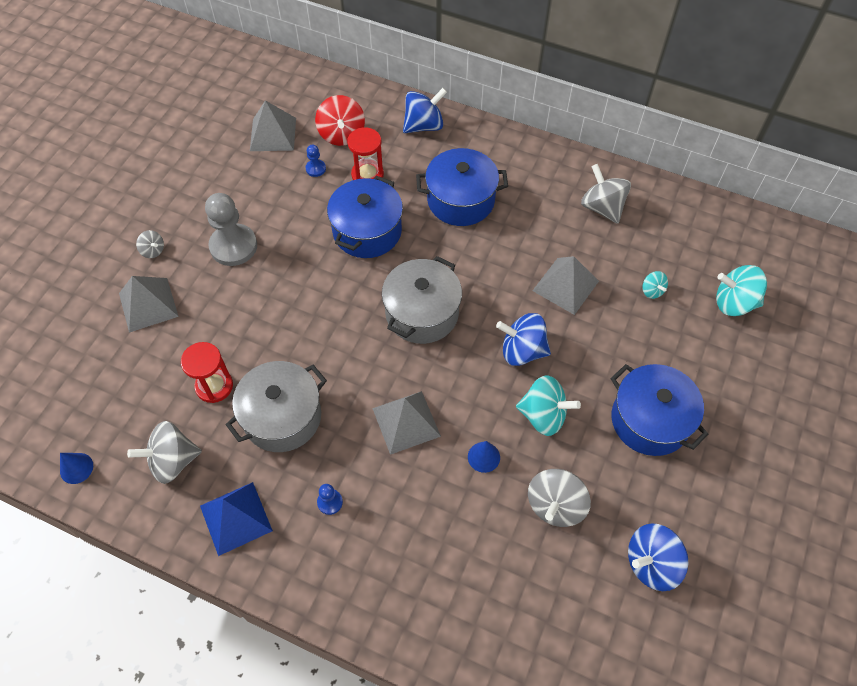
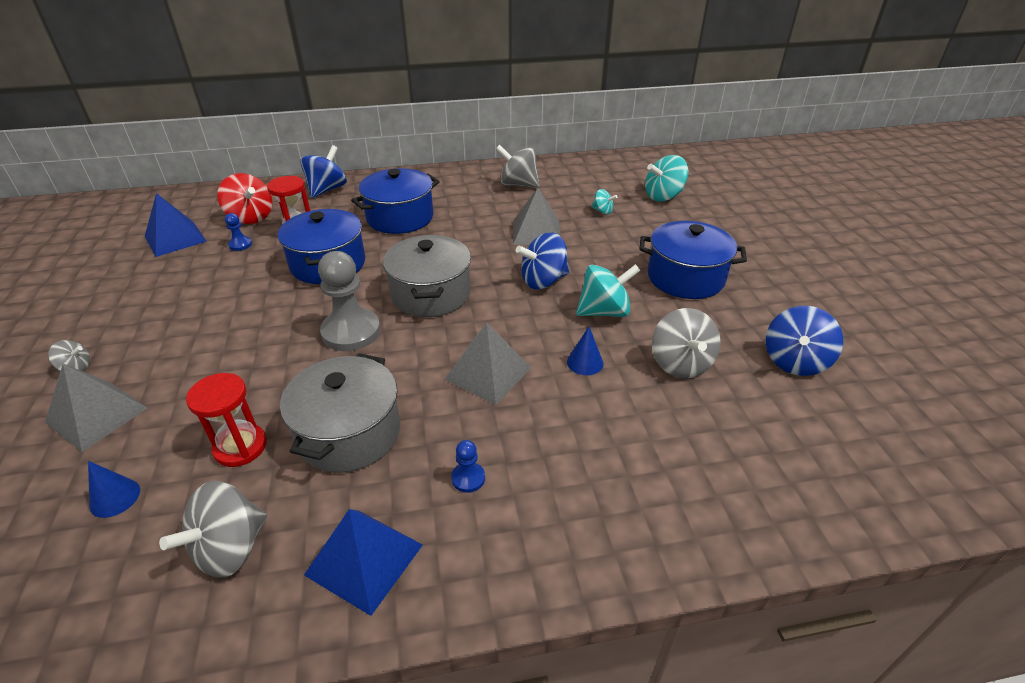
camera: 35 degrees left, 20 degrees down
blue cone [60,453,93,484] -> blue cone moved to [88,461,140,518]
grey pawn [205,193,257,266] -> grey pawn moved to [318,251,380,351]
grey pyramid [250,100,296,151] -> blue pyramid [145,193,207,257]

